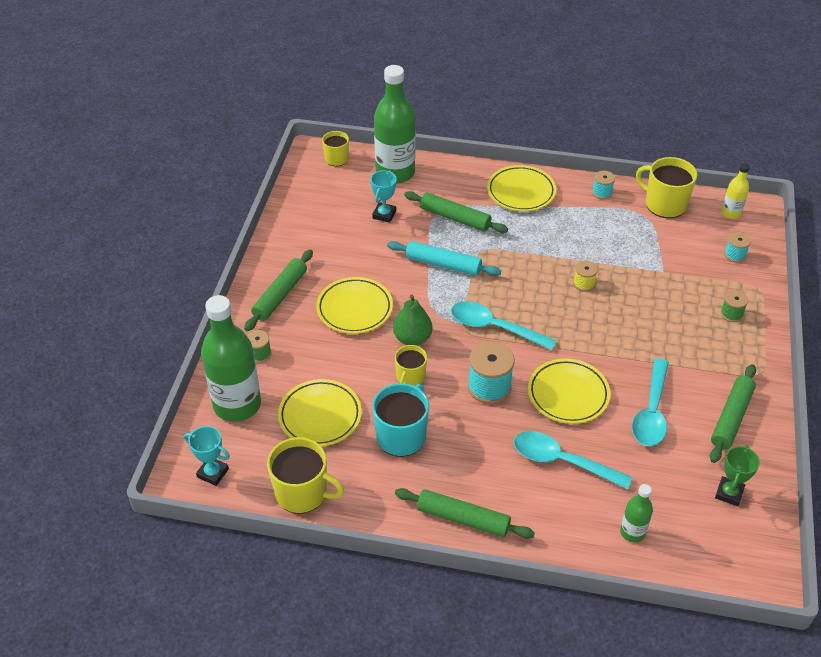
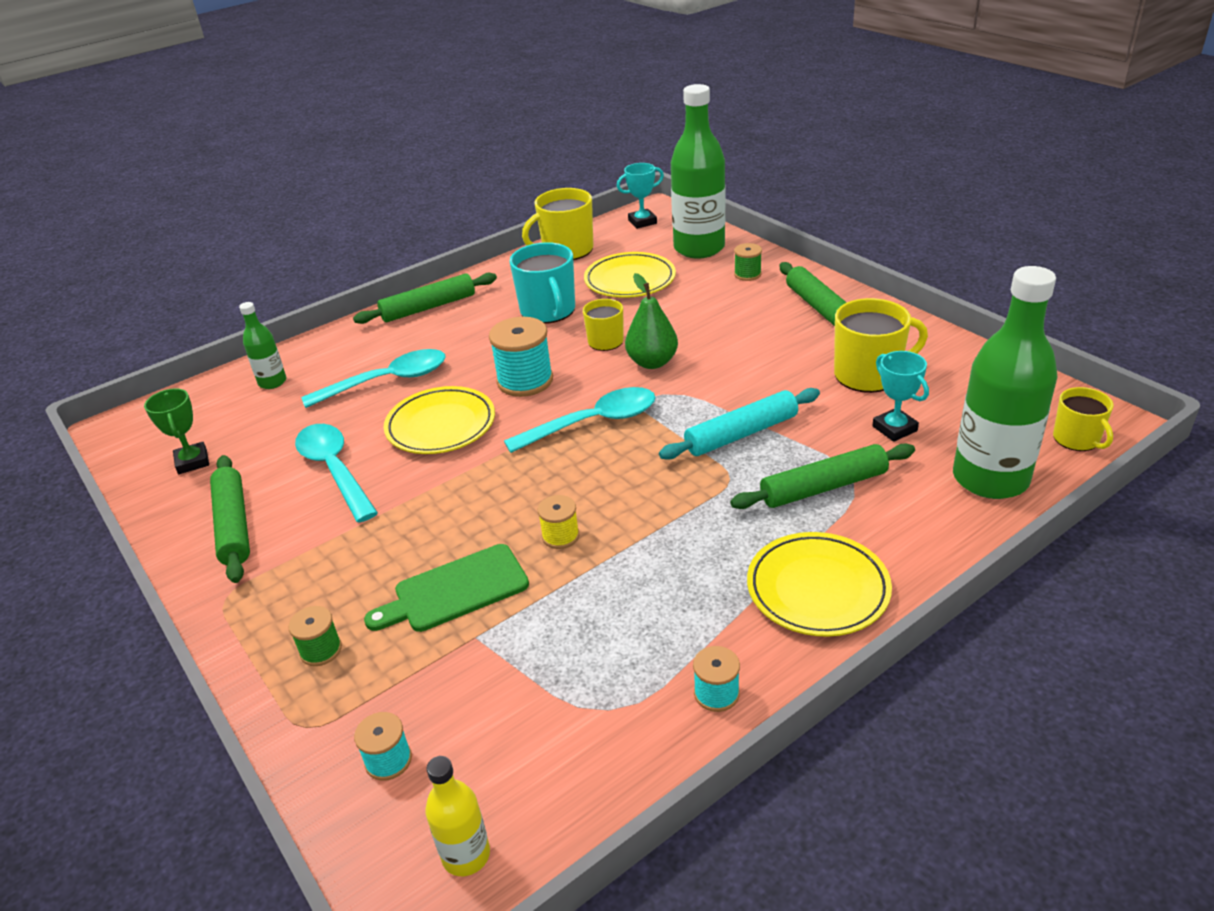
camera: 135 degrees right, 10 degrees down
yellow plate [316,277,393,334] -> none
yellow mug [636,157,697,218] -> yellow mug moved to [834,298,928,393]
none -> green cutting board [364,544,529,632]

